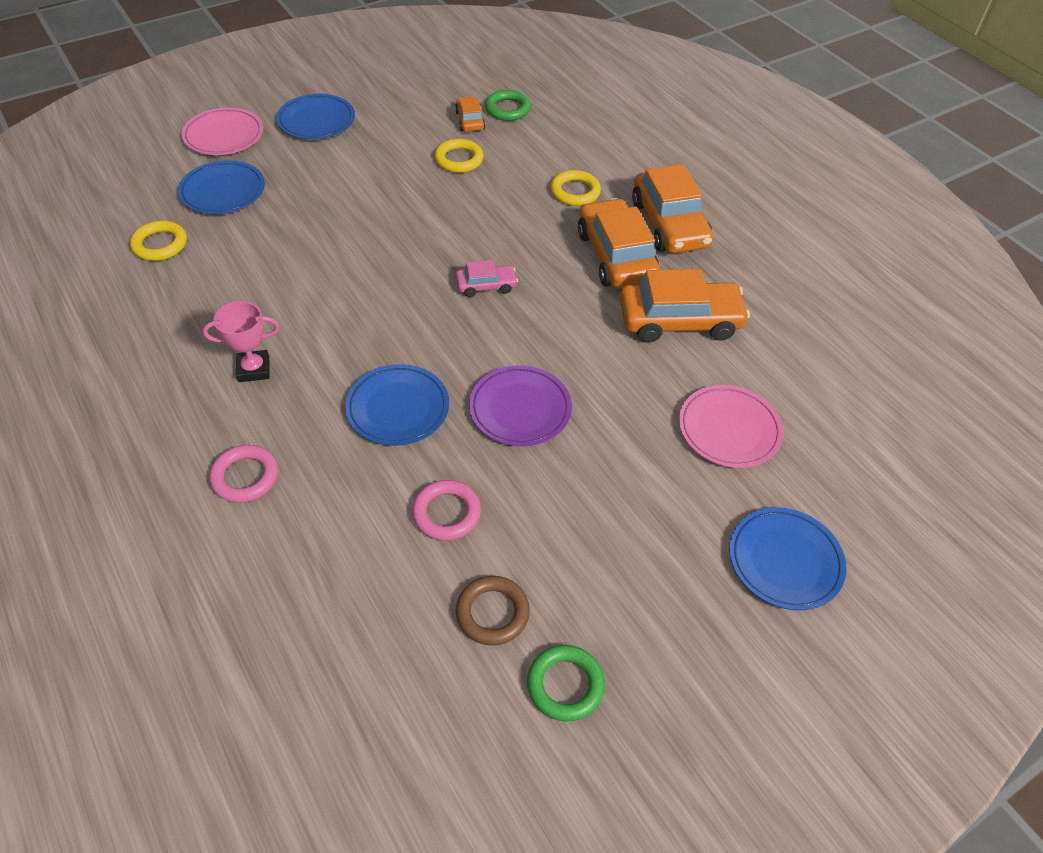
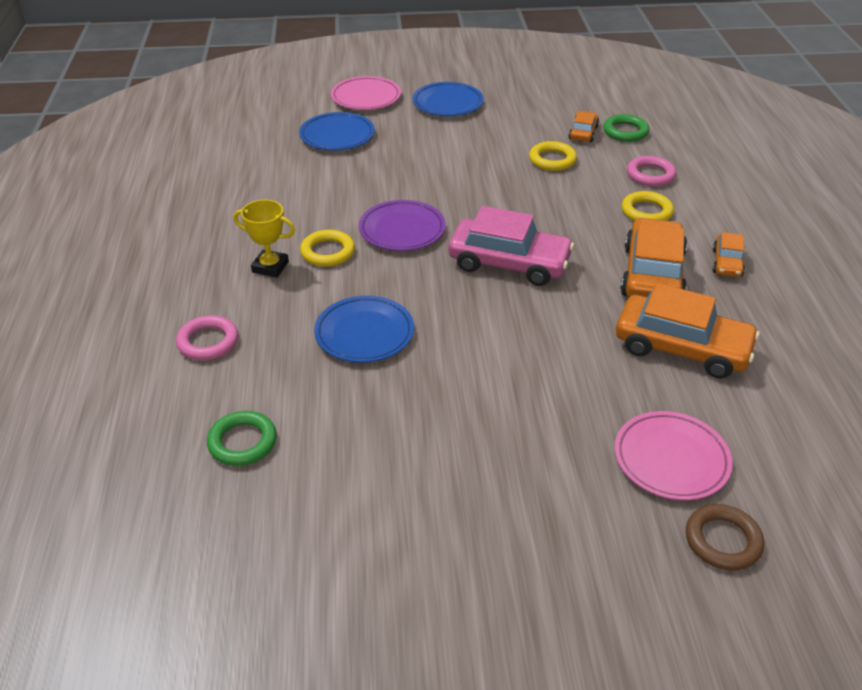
camera: 30 degrees right, 10 degrees down
yellow ring [130,221,187,261] -> yellow ring moved to [300,230,355,267]
pink trophy [203,301,280,382] -> yellow trophy [234,200,295,278]
pink ring [412,480,481,541] -> pink ring moved to [627,156,676,187]
pink car [456,260,518,297] -> pink car [448,206,574,286], size x1.99
brown ring [456,576,530,645] -> brown ring moved to [686,504,764,571]
purple plate [469,365,572,447] -> purple plate moved to [359,200,446,251]
green ring [527,645,605,722] -> green ring moved to [207,411,277,466]
orange car [632,164,714,253] -> orange car [712,232,745,277], size x0.50
blue plate [729,507,846,611] -> none

